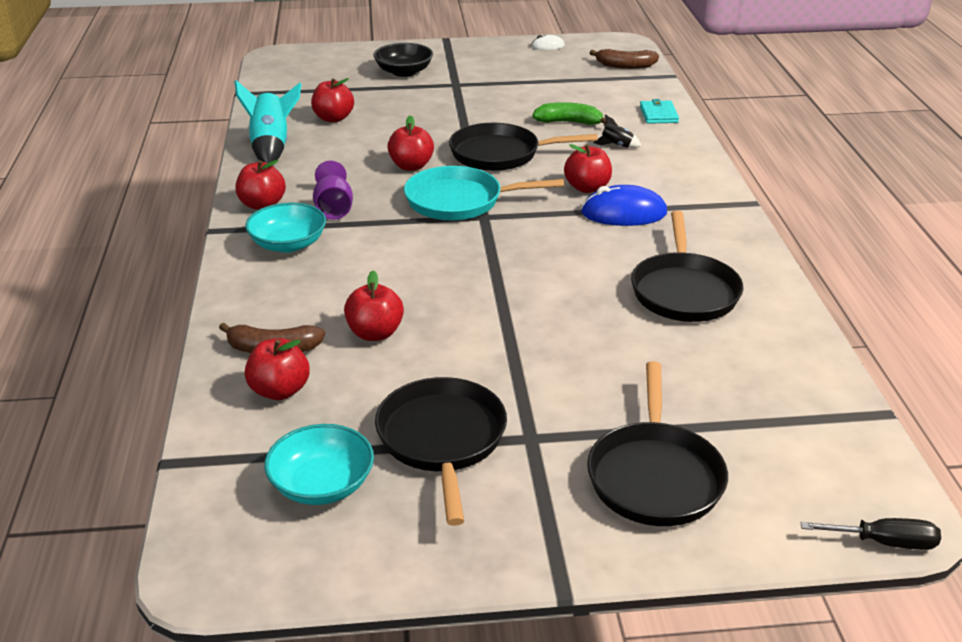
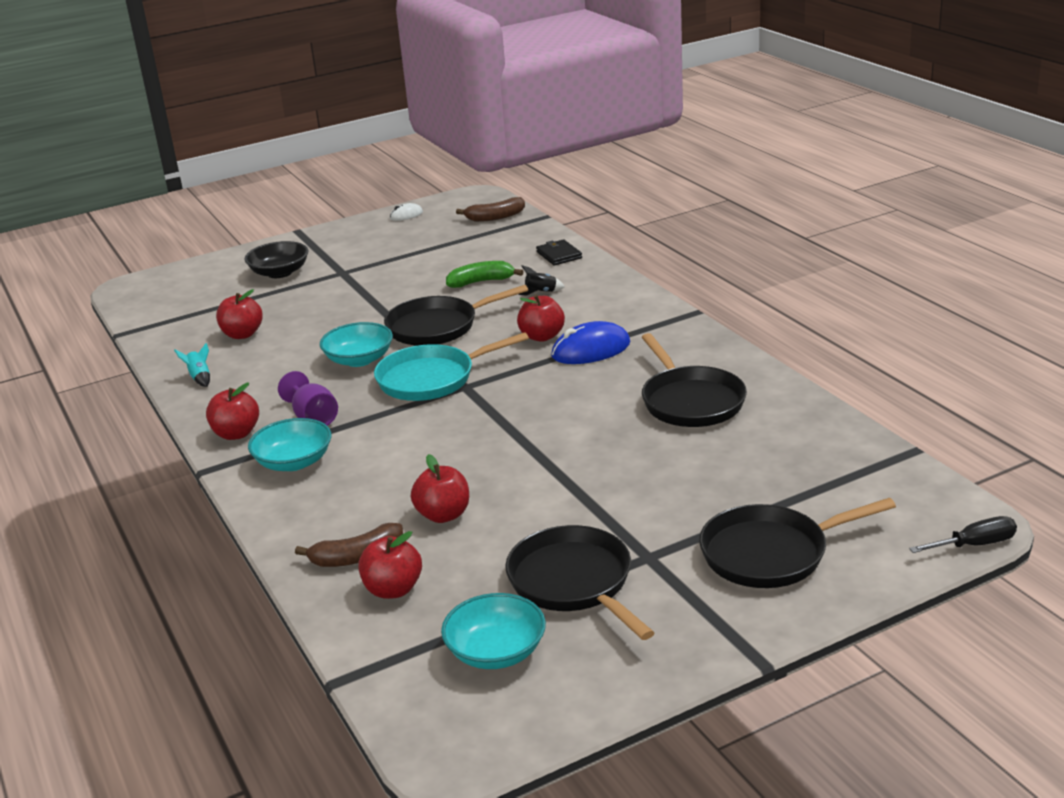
camera: 20 degrees left, 5 degrees down
turquoise rocket [235,80,302,163] -> turquoise rocket [174,343,210,387], size x0.48
red apple [387,116,434,171] -> turquoise bowl [320,322,393,367]
black pan [587,361,728,526] -> black pan turned 90 degrees clockwise [699,498,896,588]
turquoise wallet [640,99,679,124] -> black wallet [536,239,582,266]

